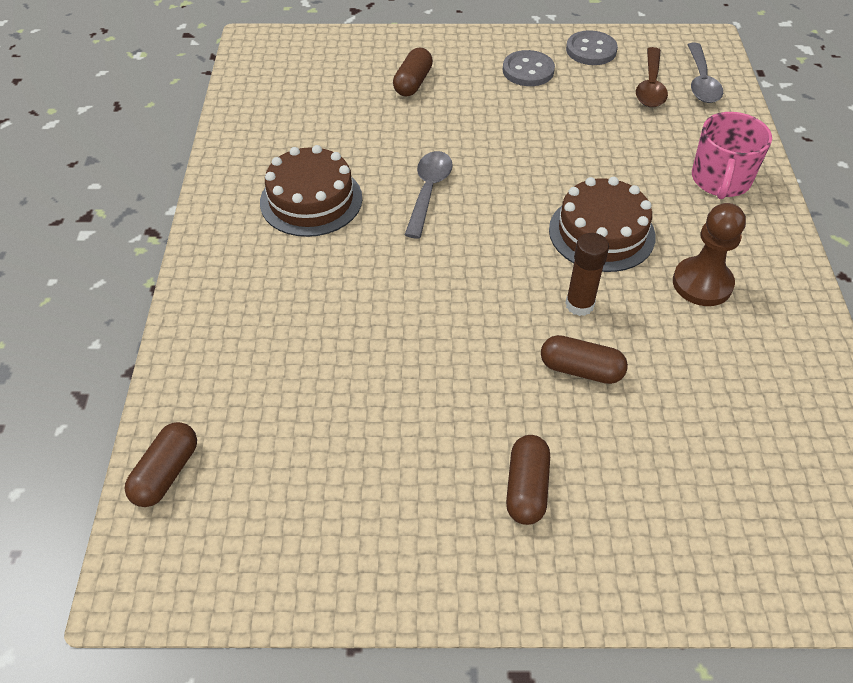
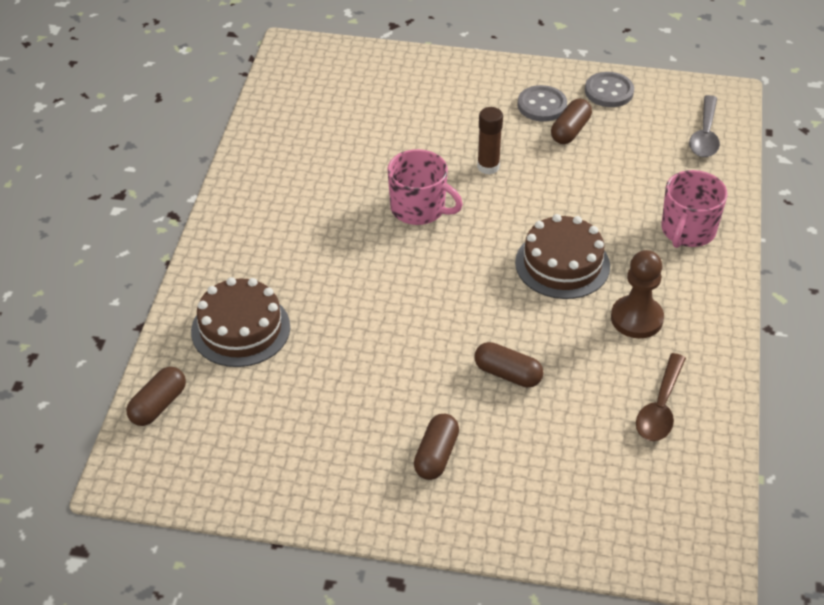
camera: 10 degrees right, 5 degrees down
brown cake [260,145,362,237] -> brown cake moved to [191,277,290,367]
brown capsule [393,48,433,97] -> brown capsule moved to [551,98,592,144]
grey spoon [405,151,453,239] -> pink mug [387,149,463,225]
brown glue stick [565,233,609,316] -> brown glue stick moved to [477,107,503,175]
brown spoon [636,47,668,107] -> brown spoon moved to [636,353,686,441]

